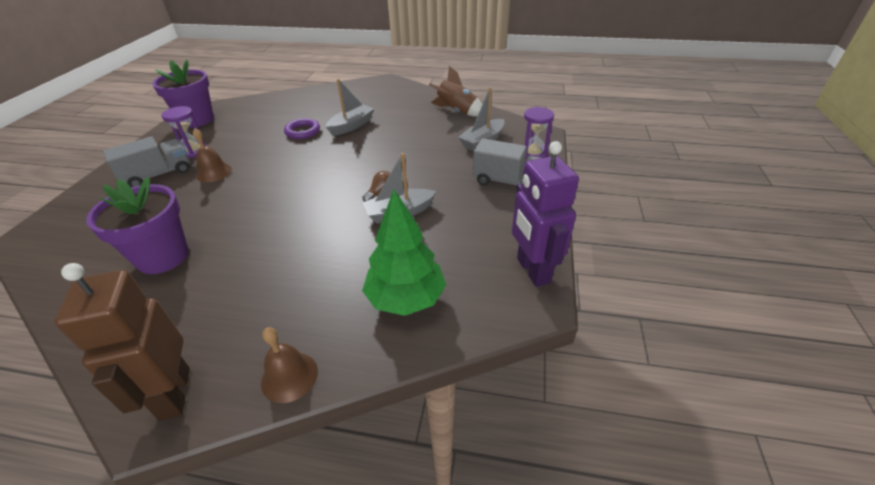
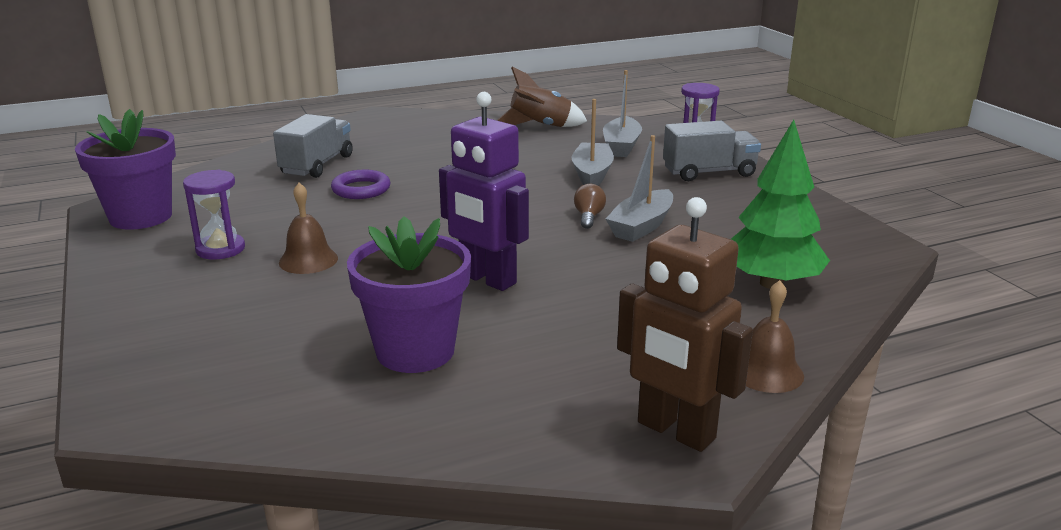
camera: 35 degrees left, 15 degrees down
grey truck [103,136,190,187] -> grey truck moved to [273,114,353,178]
grey boat [326,79,374,136] -> grey boat moved to [571,99,614,185]
purple robot [512,141,579,287] -> purple robot moved to [439,92,529,291]

